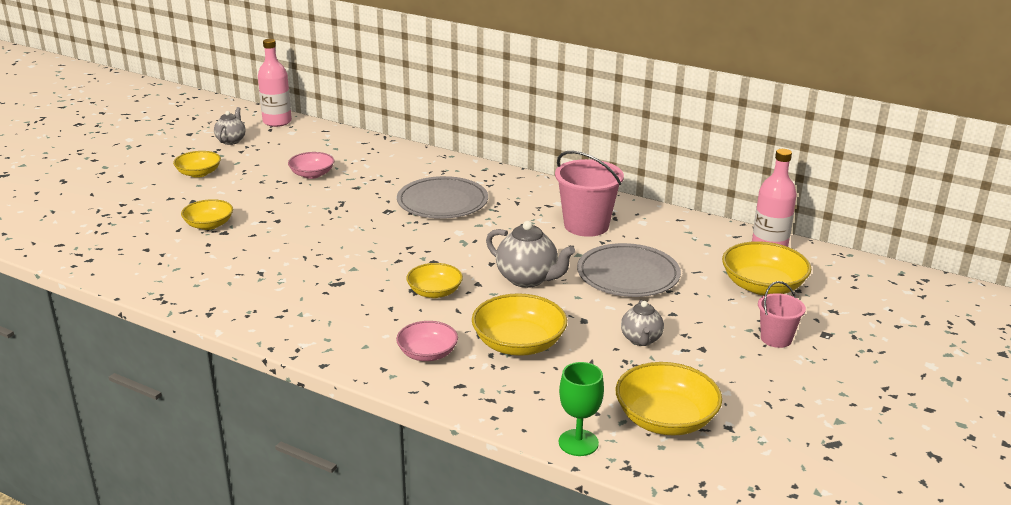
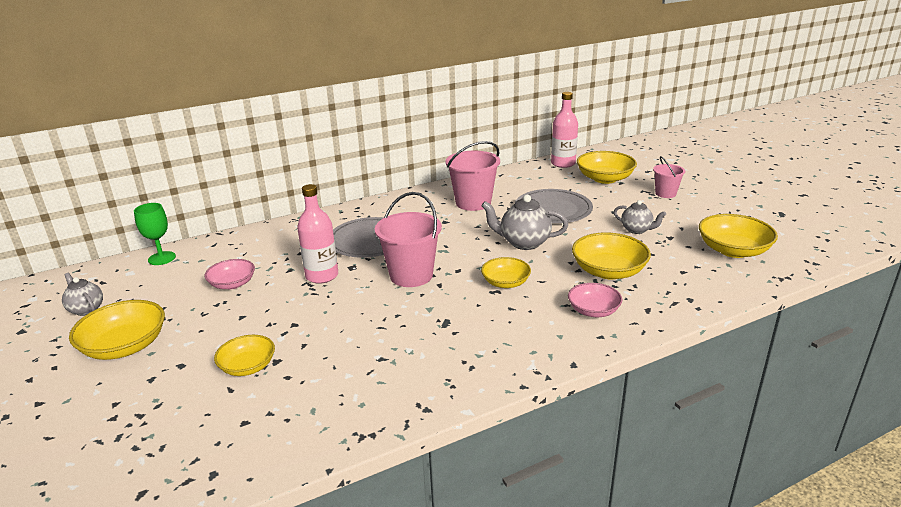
camera: 55 degrees left, 0 degrees up
yellow bowl [173,151,221,178] -> yellow bowl [69,300,165,360], size x1.57
pink bottle [258,39,292,127] -> pink bottle moved to [297,184,338,284]
grey teapot [486,221,575,288] -> grey teapot turned 150 degrees counterclockwise [481,195,568,250]
green goblet [559,362,604,456] -> green goblet moved to [134,203,176,265]
none -> pink bucket [375,192,442,287]

